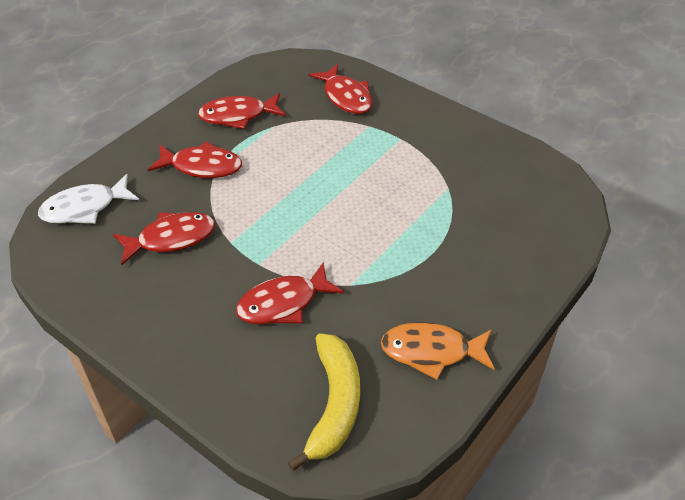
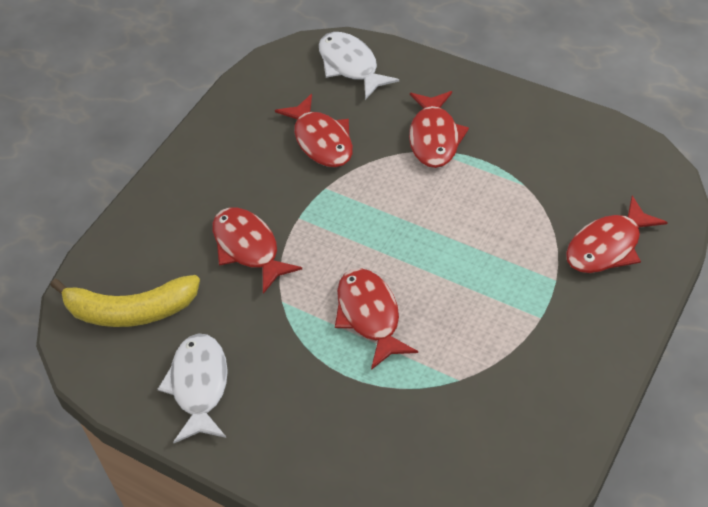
camera: 85 degrees right, 5 degrees up
red fish [198,93,286,129] -> red fish moved to [335,268,418,370]
orange fish [381,322,495,380] -> white fish [157,333,228,443]

